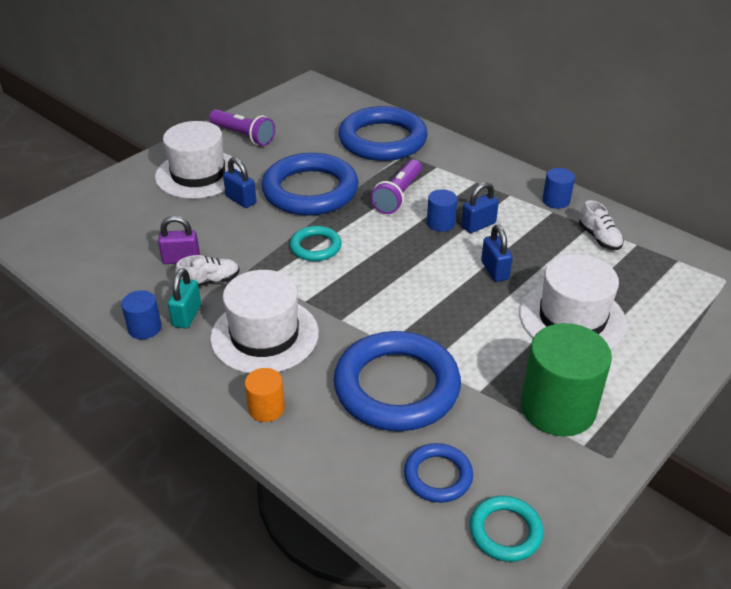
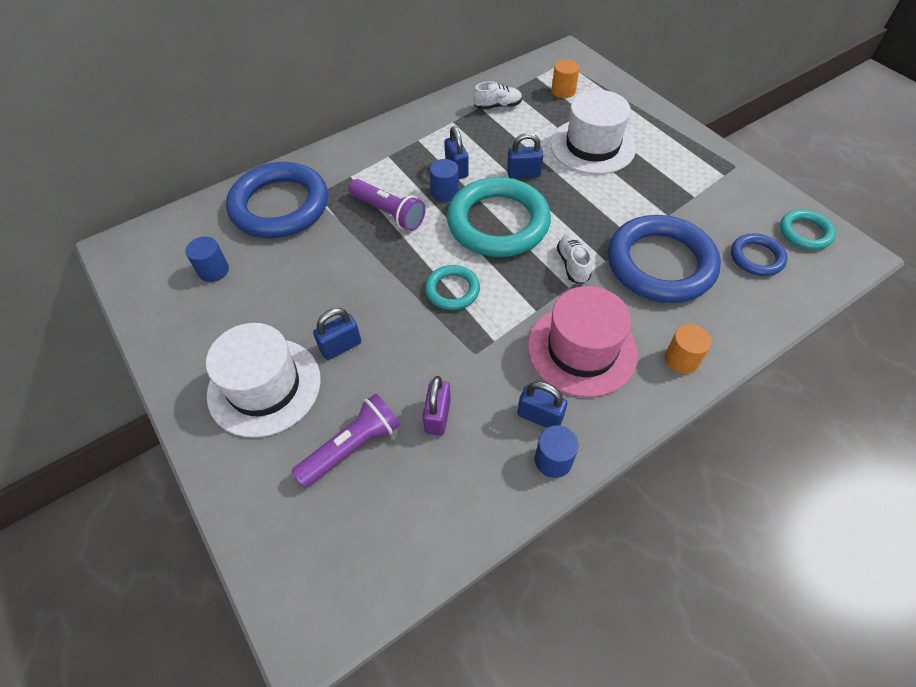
camera: 75 degrees left, 15 degrees up
turquoise padlock [168,268,201,329] -> blue padlock [517,381,567,428]
white shoe [175,255,240,287] -> white shoe moved to [557,234,592,284]
purple flashlight [209,109,275,146] -> purple flashlight moved to [292,394,400,488]
white hat [210,270,319,373] -> pink hat [528,286,638,397]
blue ring [261,153,359,215] -> none
green cylinder [521,323,612,437] -> none
blue cylinder [542,168,575,209] -> blue cylinder moved to [186,237,229,282]
none -> turquoise ring [447,177,551,257]
none -> orange cylinder [552,60,579,98]

